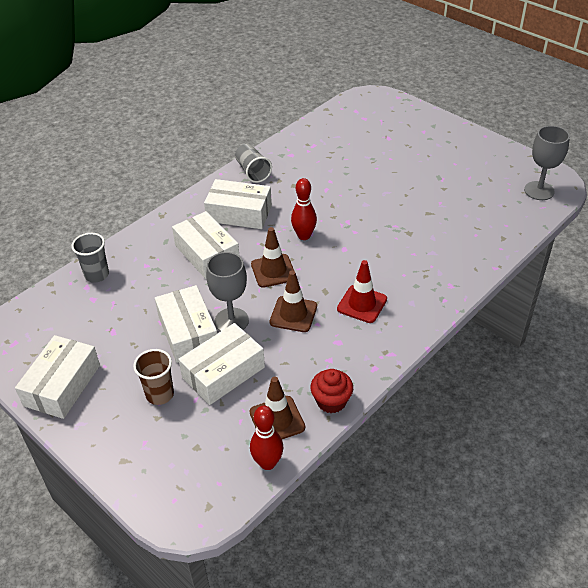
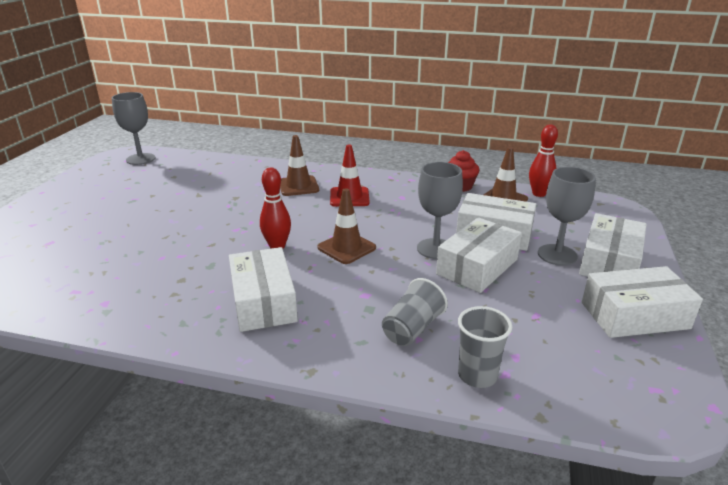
camera: 120 degrees left, 15 degrees down
brown cup [133,349,174,405] -> grey goblet [538,167,596,266]
white box [172,211,239,279] -> white box moved to [579,213,647,277]
grey cup [235,144,272,183] -> grey cup moved to [382,278,448,346]
brown traffic cone [270,270,317,332] -> brown traffic cone moved to [280,135,319,196]

